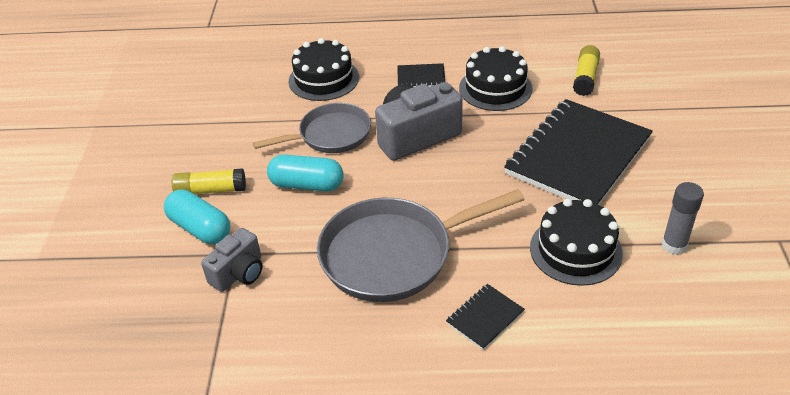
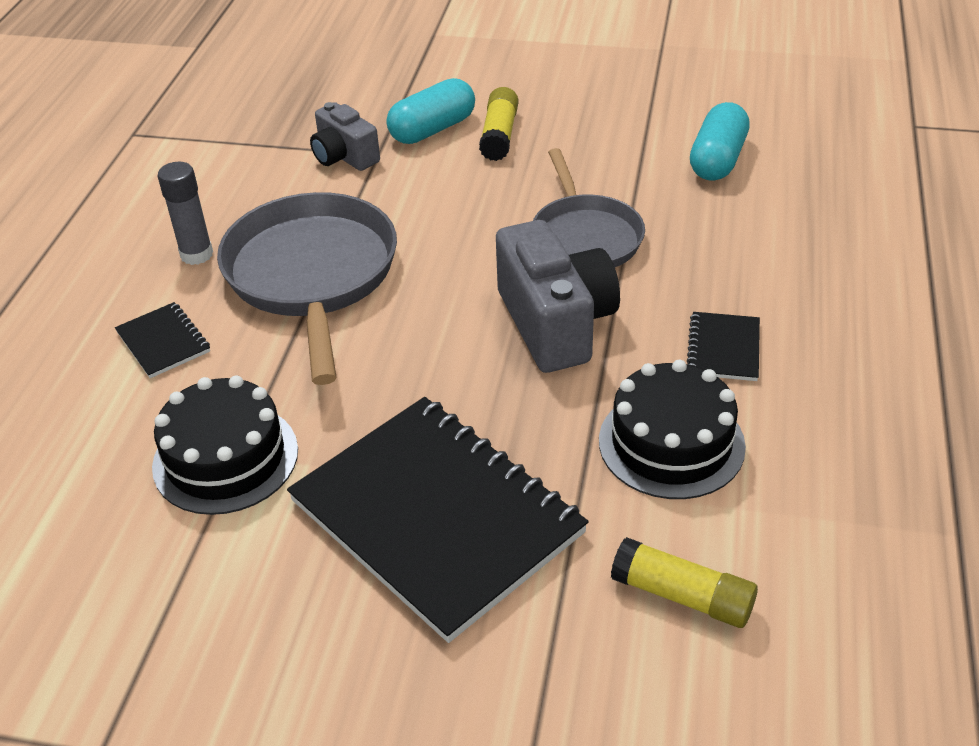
camera: 100 degrees right, 0 degrees up
turquoise capsule [267,154,344,192] -> turquoise capsule moved to [690,102,750,181]
black cake [289,38,359,101] -> none
grey glue stick [662,182,704,255] -> grey glue stick moved to [158,162,213,265]

